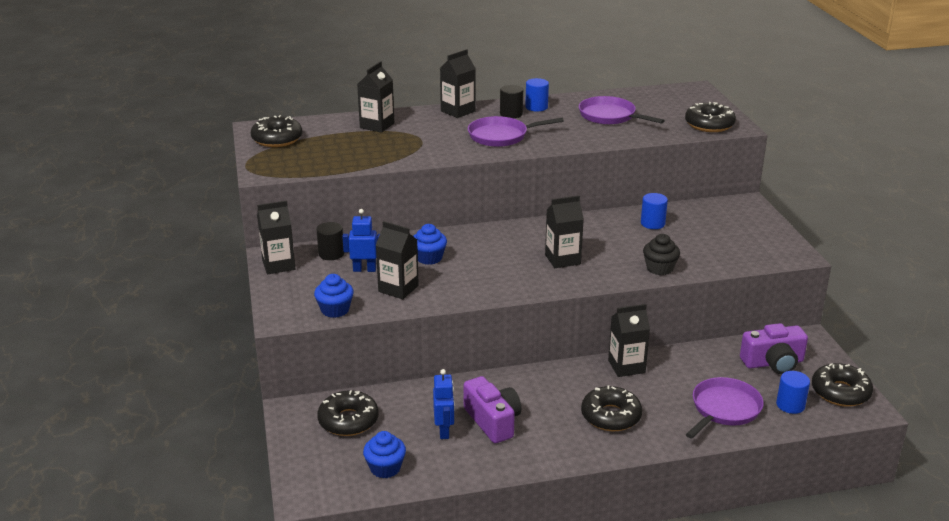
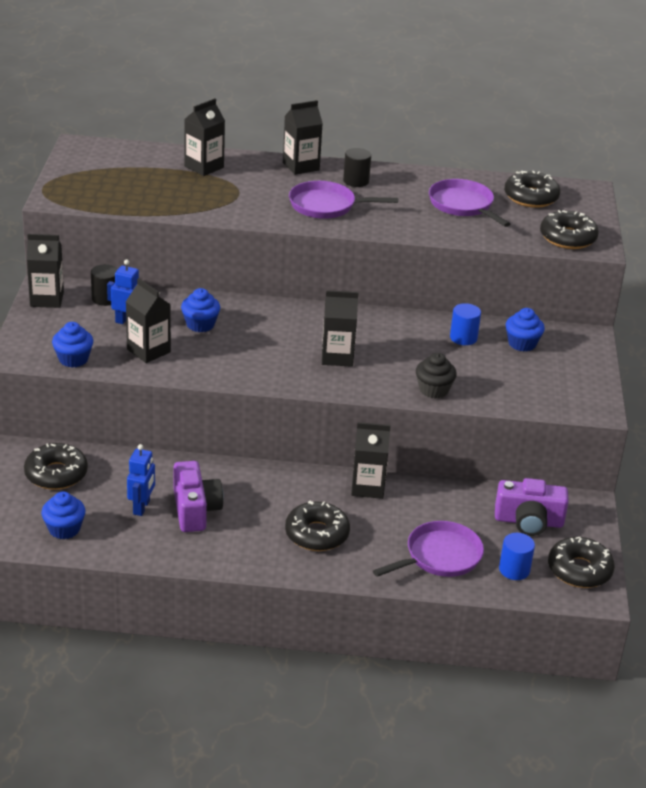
camera: 15 degrees right, 5 degrees up
black donut [251,115,302,147] -> black donut moved to [504,171,560,208]
blue cylinder [525,78,549,111] -> none
none -> blue cupcake [506,308,545,352]

